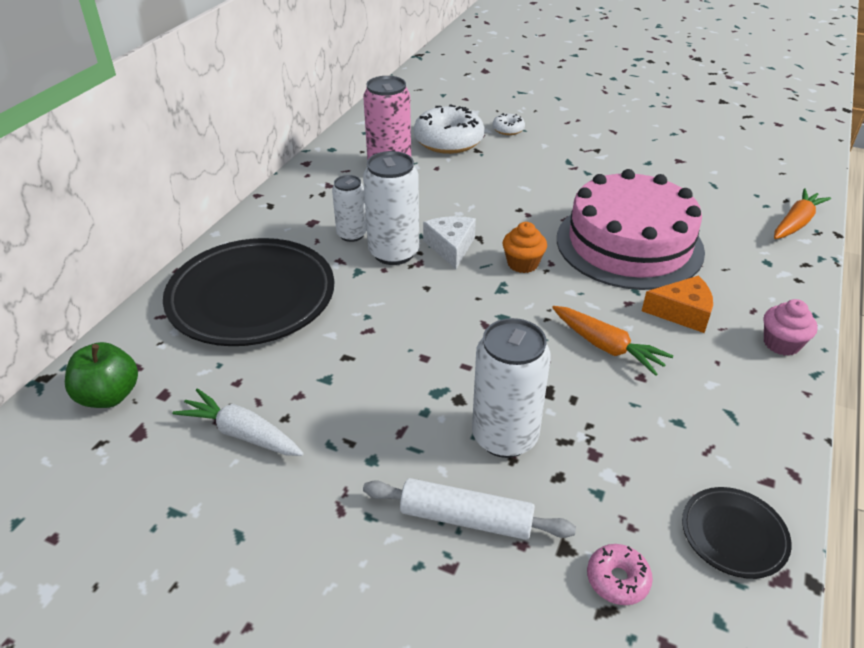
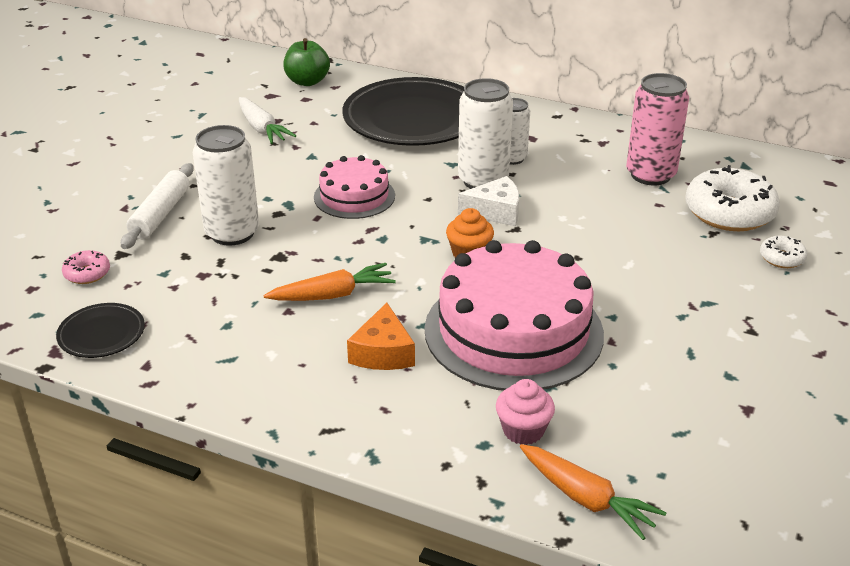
camera: 90 degrees right, 5 degrees down
white carrot [172,388,304,456] -> white carrot turned 120 degrees clockwise [239,97,296,144]
orange carrot [552,306,673,376] -> orange carrot turned 150 degrees counterclockwise [264,263,396,301]
pink cupcake [764,299,818,356] -> pink cupcake moved to [496,379,555,445]
none -> pink cake [314,155,395,219]

